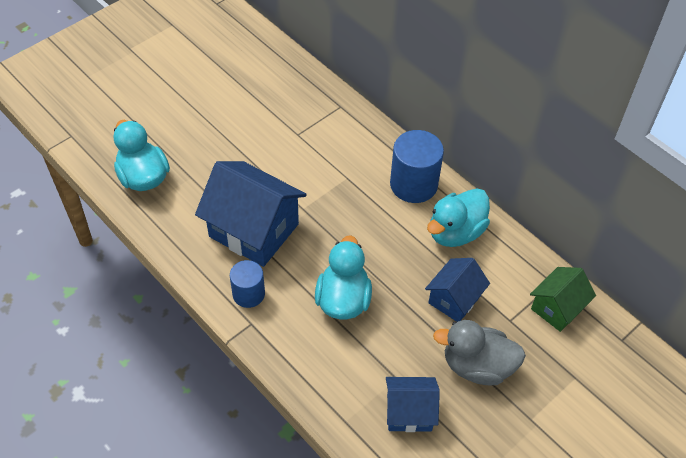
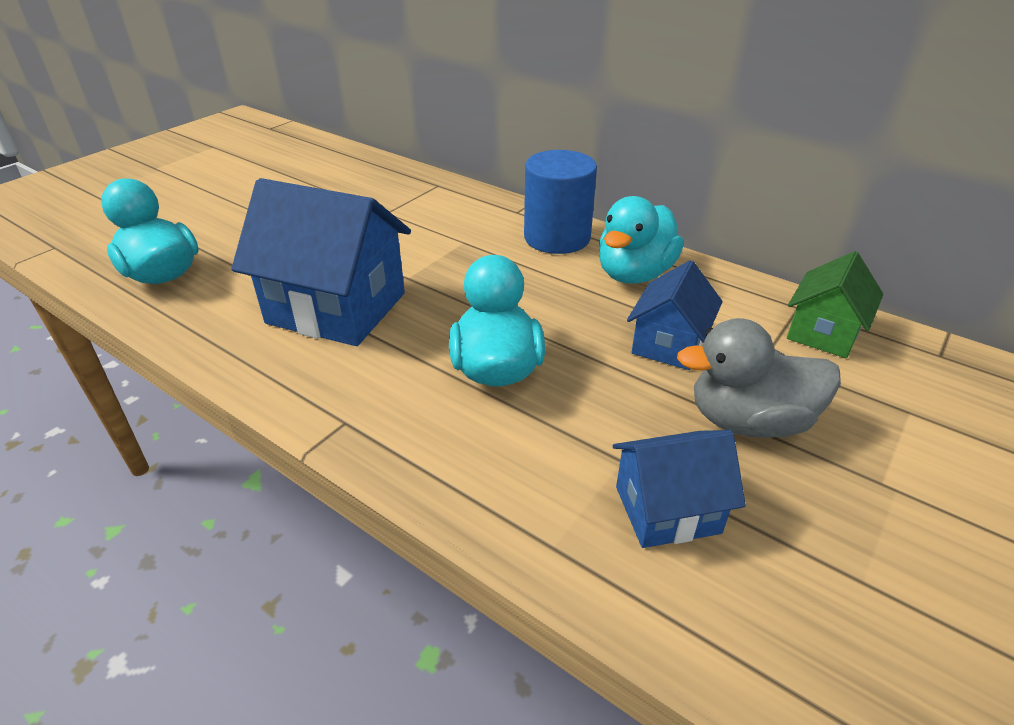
camera: 10 degrees left, 15 degrees down
blue cylinder [230,260,265,308] -> none

